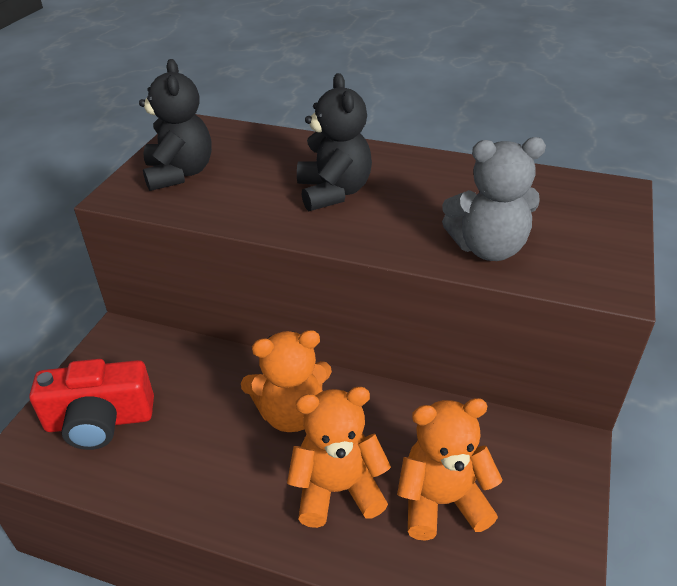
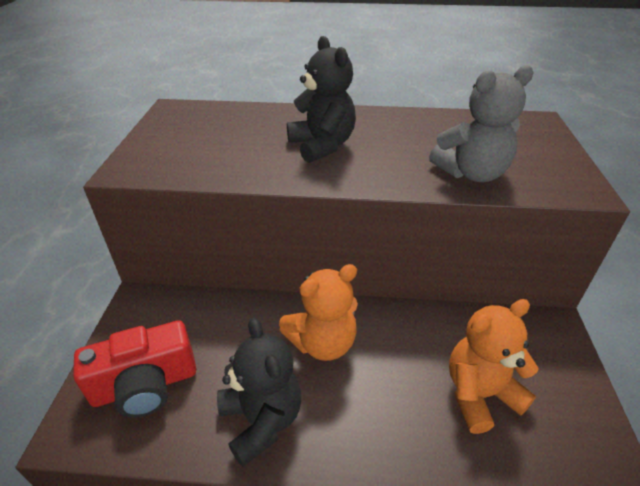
camera: 15 degrees left, 0 degrees up
black teddy bear [139,59,212,191] -> black teddy bear moved to [217,318,301,467]
orange teddy bear [287,387,391,528] -> none

